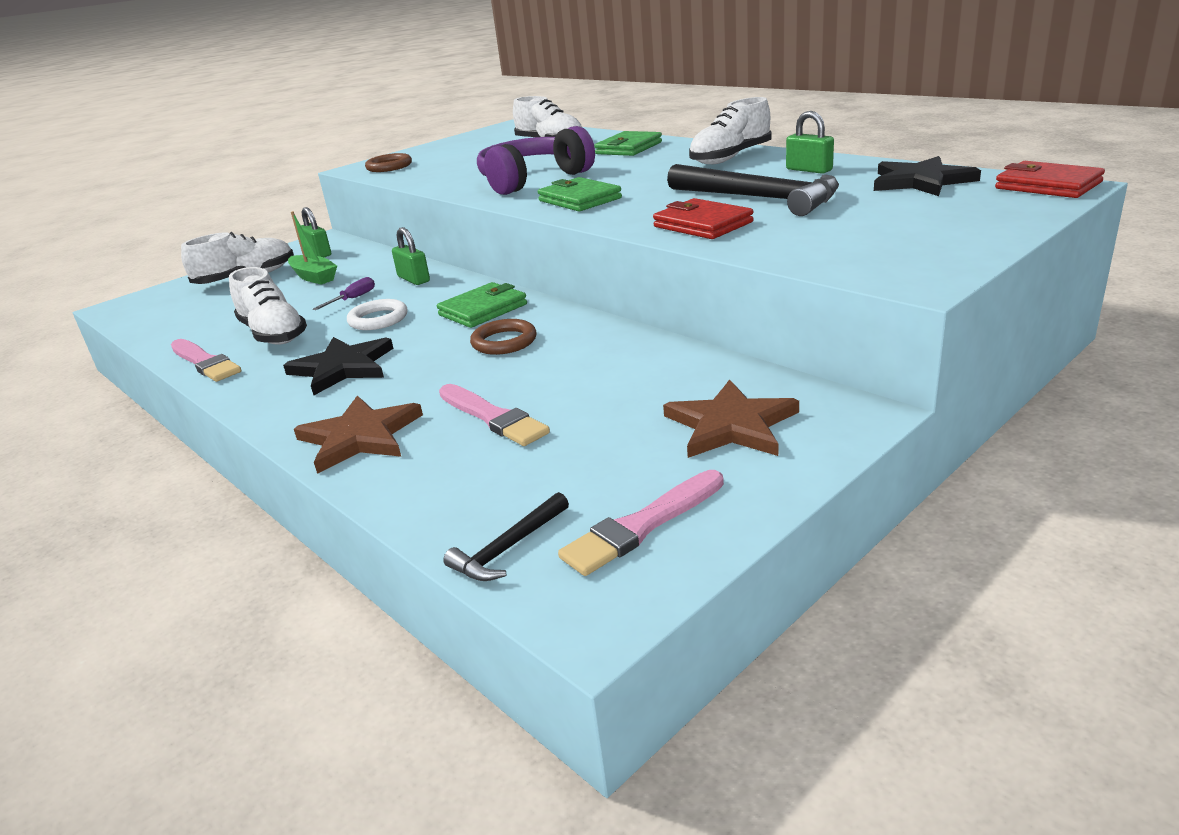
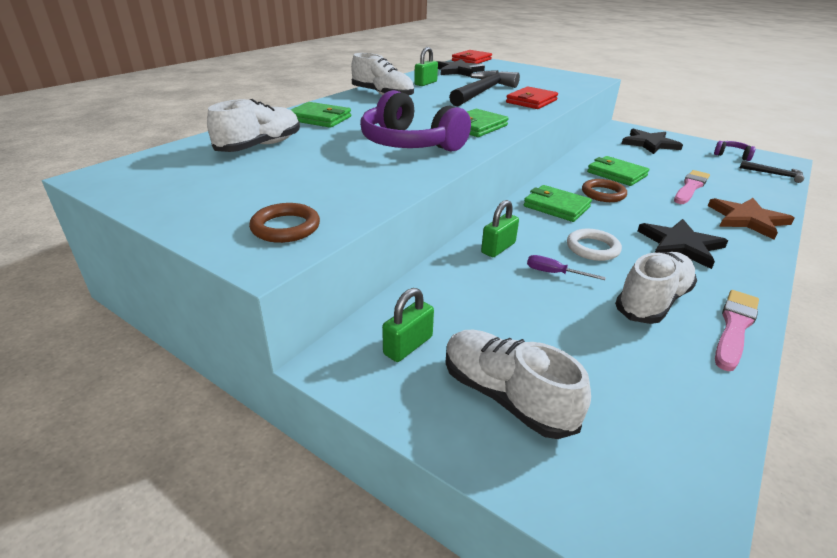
camera: 105 degrees left, 5 degrees up
green boat [288,211,337,285] -> none
pink brush [558,470,724,576] -> purple headphones [714,141,756,161]
brown star [663,379,799,458] -> black star [622,128,683,154]
none -> green wallet [587,156,649,186]

